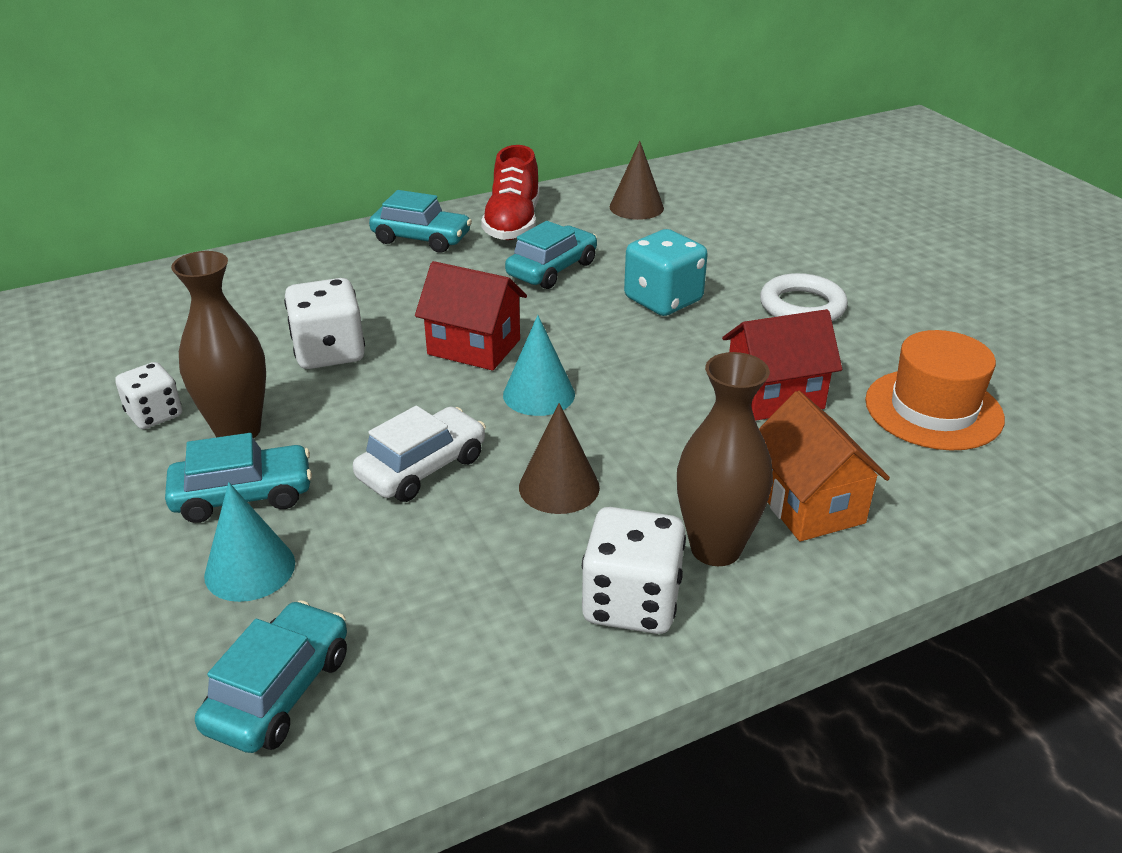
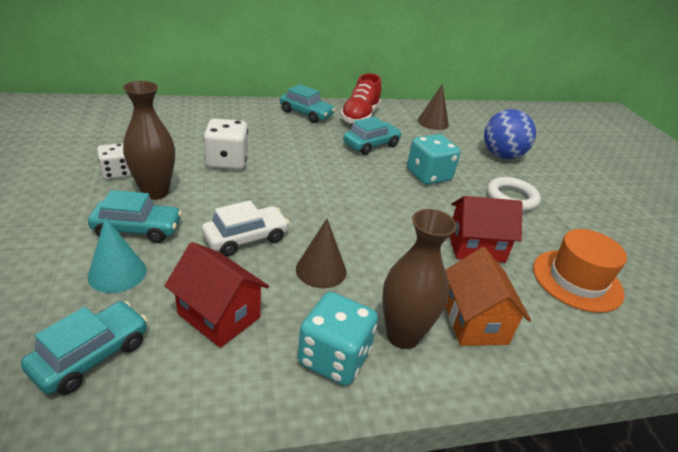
camera: 10 degrees right, 0 degrees up
red house [415,261,527,371] -> red house moved to [164,242,269,348]
turquoise cone [503,315,575,416] -> none
white dice [582,507,686,634] -> turquoise dice [298,292,378,386]
none -> blue ball [484,109,536,159]

